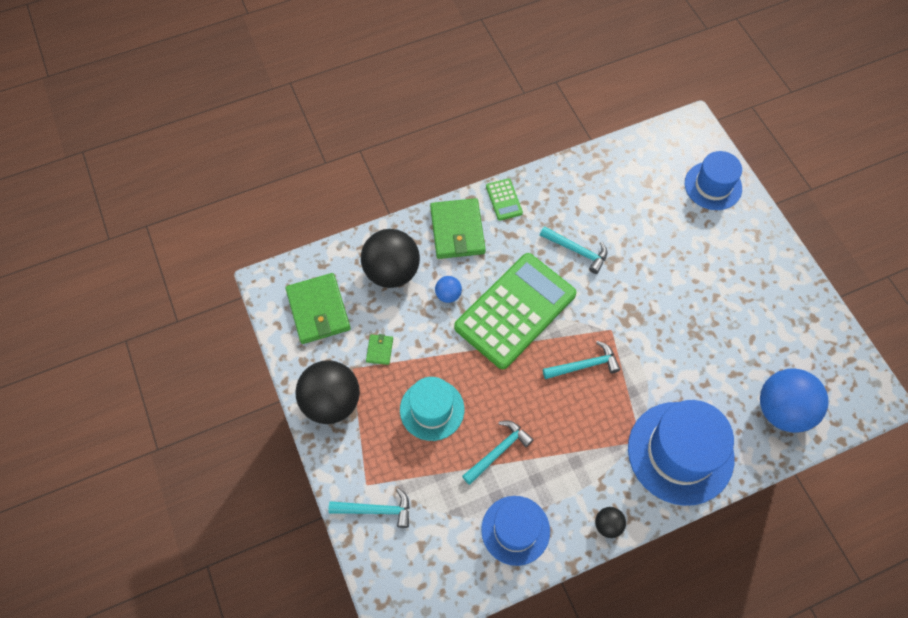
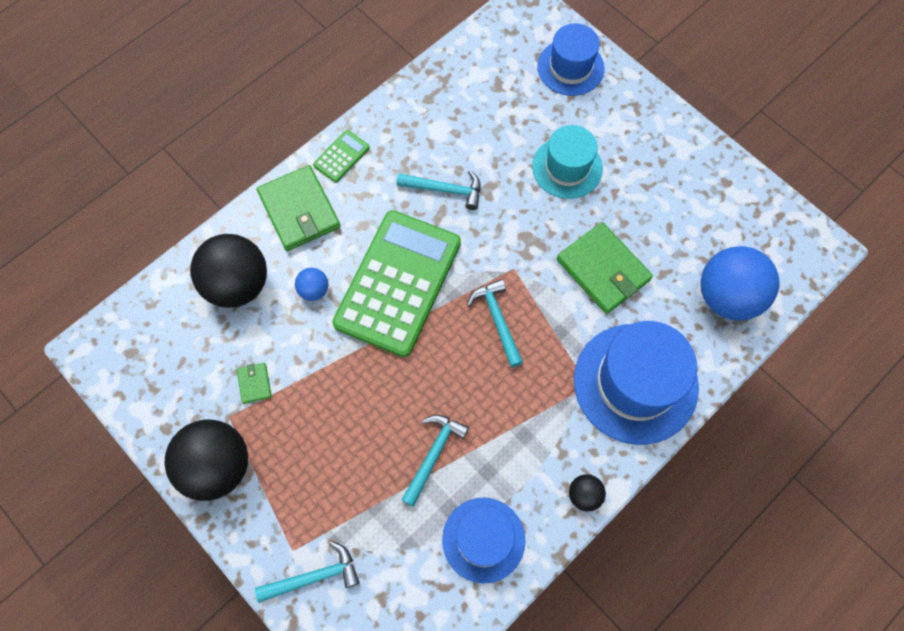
camera: 20 degrees left, 5 degrees up
green wallet [286,273,351,344] -> green wallet moved to [557,222,653,314]
turquoise hat [400,377,464,441] -> turquoise hat moved to [532,125,603,199]
green calculator [486,179,523,221] -> green calculator turned 105 degrees counterclockwise [313,130,370,183]
turquoise hammer [543,341,620,379] -> turquoise hammer turned 75 degrees counterclockwise [467,279,523,367]

